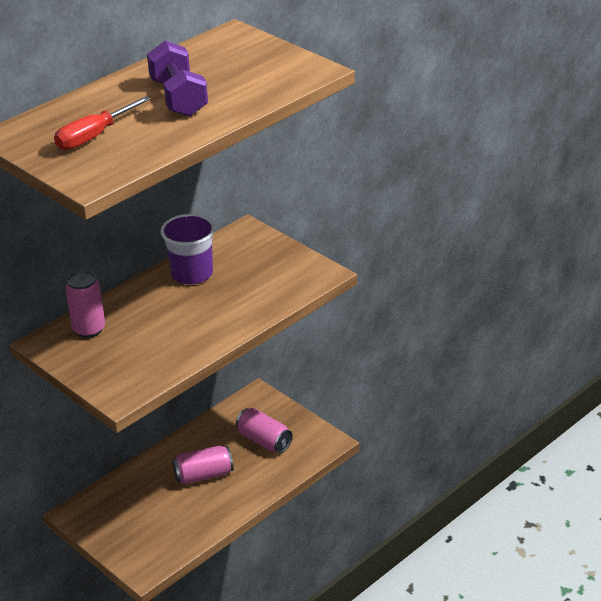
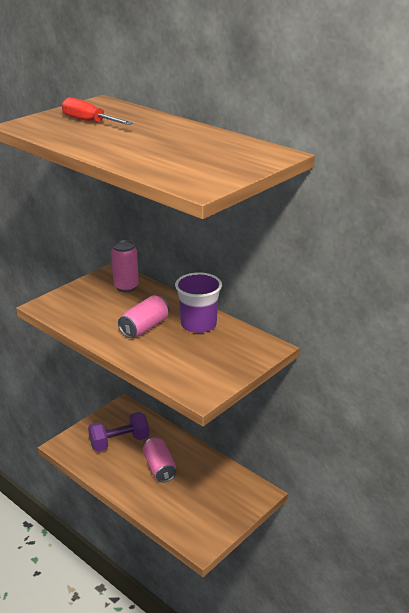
camera: 85 degrees right, 5 degrees down
purple dumbbell [147,41,208,117] -> purple dumbbell moved to [88,412,149,451]
pink can [236,408,293,453] -> pink can moved to [118,295,169,338]

